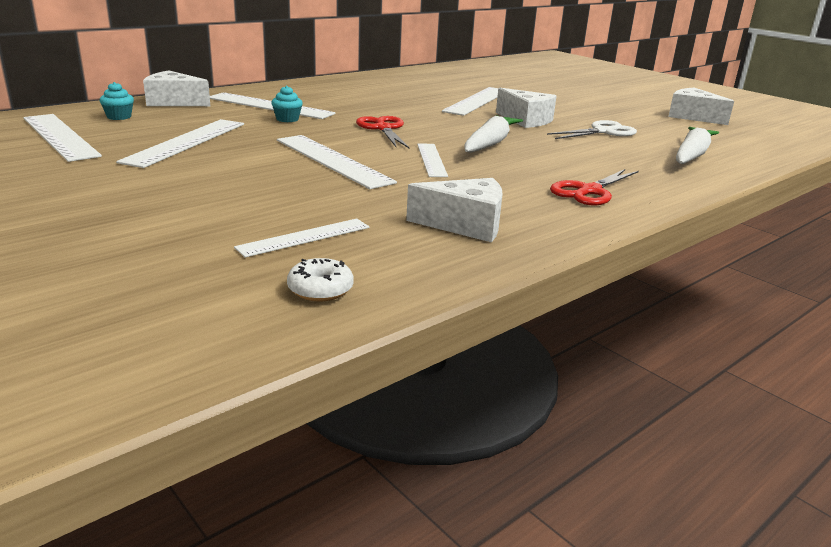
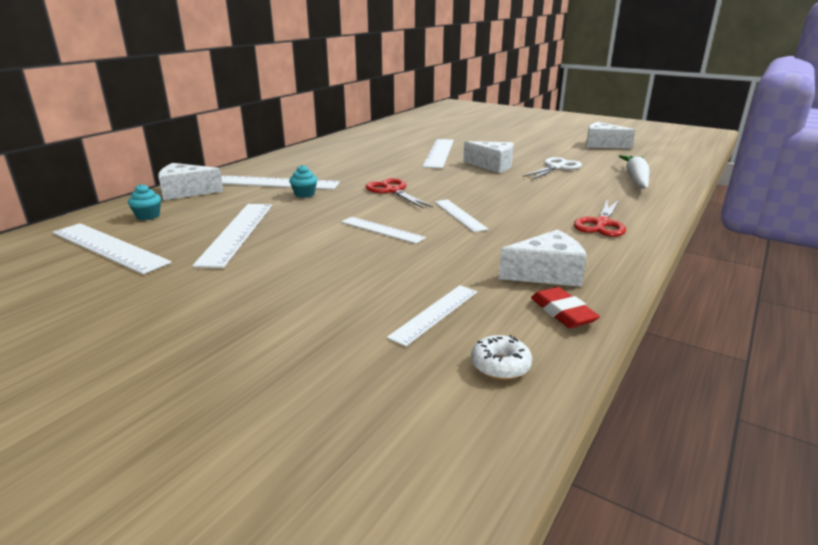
camera: 15 degrees left, 0 degrees up
white ruler [277,135,397,189] -> white ruler [341,217,426,244], size x0.61
white carrot [464,115,523,153] -> none
none -> red eraser [531,287,600,328]

